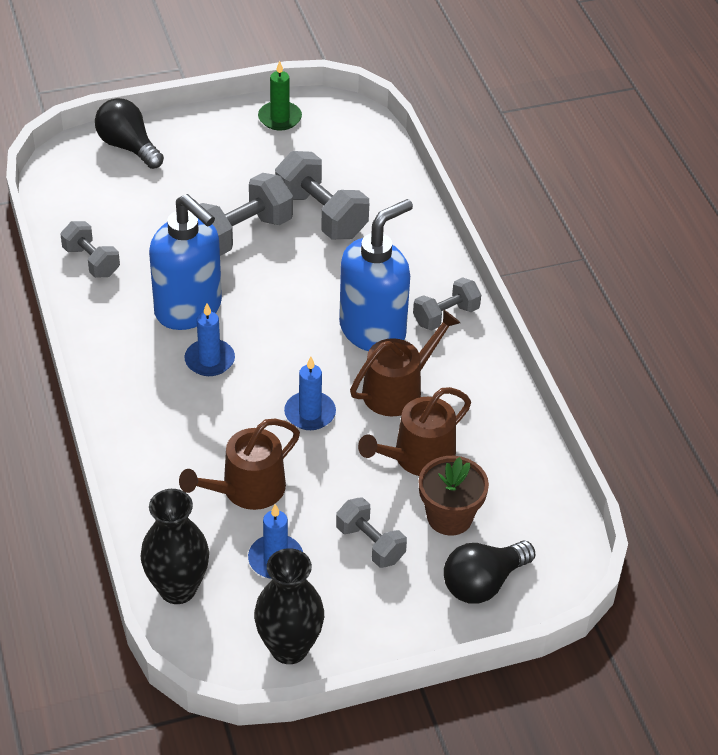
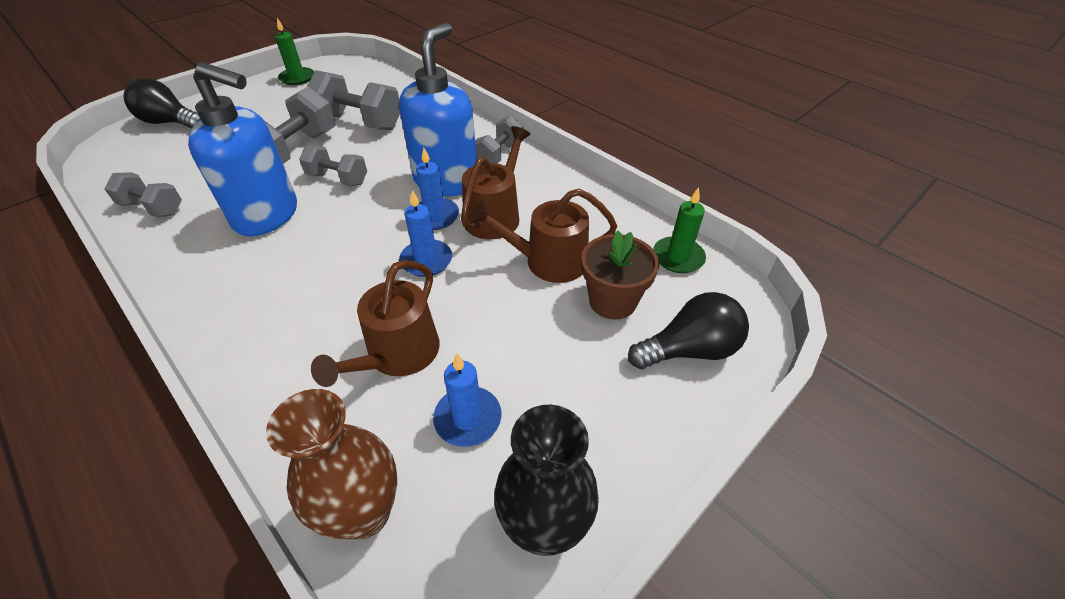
camera: 25 degrees left, 0 degrees up
black vase [140,489,209,604] -> brown vase [266,389,397,539]
blue candle [184,303,235,376] -> blue candle moved to [416,147,459,230]
grey dumbbell [336,497,407,568] -> grey dumbbell moved to [299,145,367,186]
brown watering can [358,387,471,476] -> brown watering can turned 60 degrees clockwise [469,189,617,283]
black light bulb [444,541,536,603] -> black light bulb turned 135 degrees counterclockwise [628,292,749,369]
none -> green candle [653,187,706,273]

